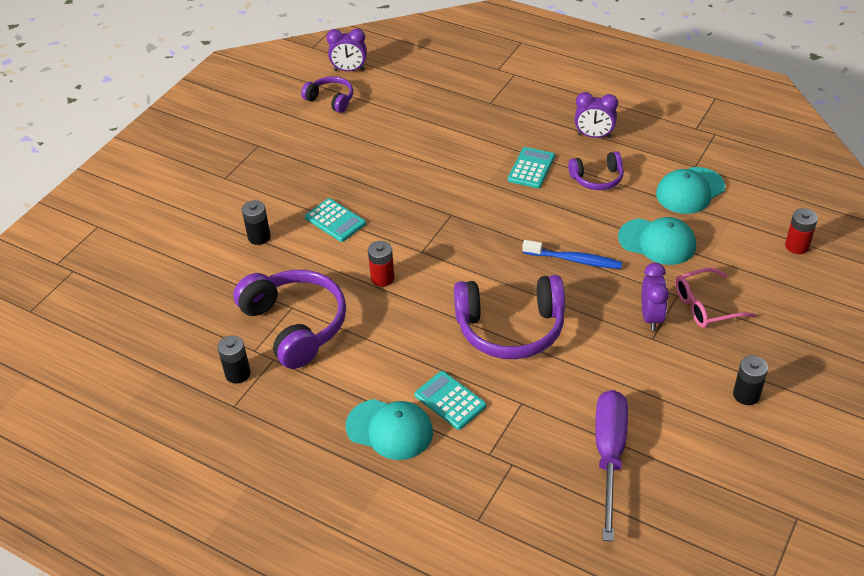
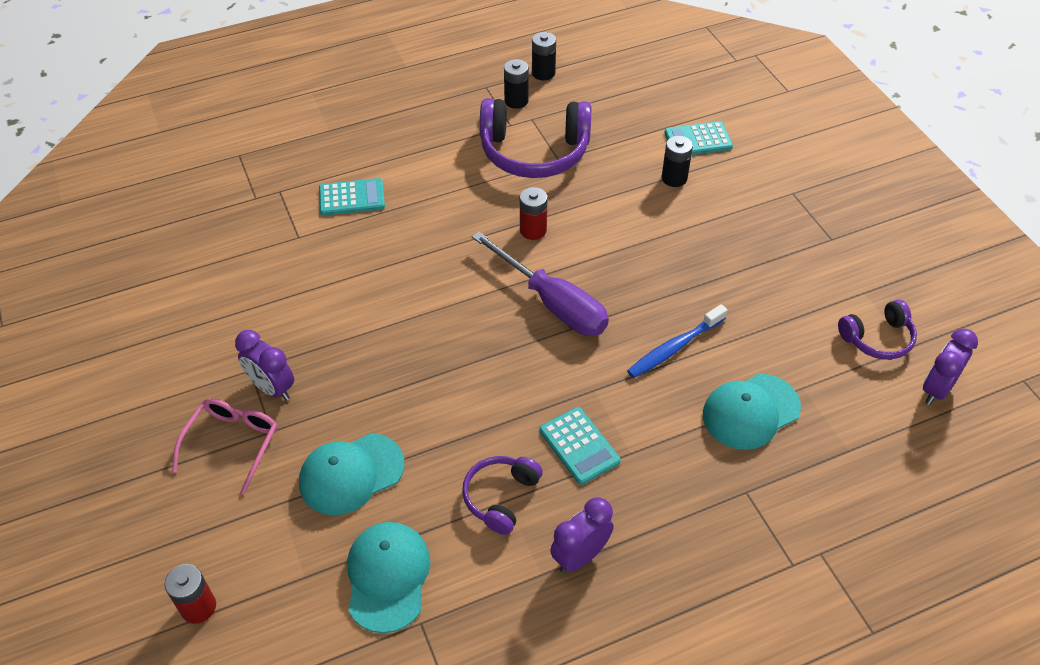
camera: 125 degrees right, 5 degrees up
turquoise calculator [305,198,366,242] -> turquoise calculator moved to [664,121,733,155]
turquoise cap [346,399,433,460] -> turquoise cap moved to [703,374,801,450]
purple headphones [454,275,565,359] -> none
blue toothbrush [522,240,622,269] -> blue toothbrush moved to [627,304,728,378]
purple screwdriver [595,390,628,542] -> purple screwdriver moved to [472,231,609,336]
black battery [733,356,768,405] -> black battery moved to [532,32,556,81]

